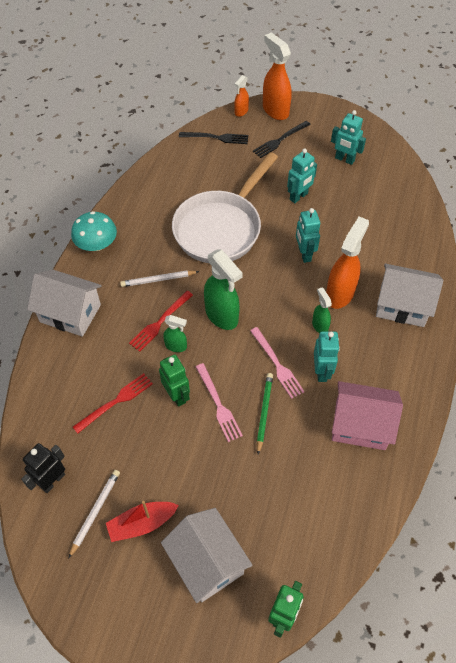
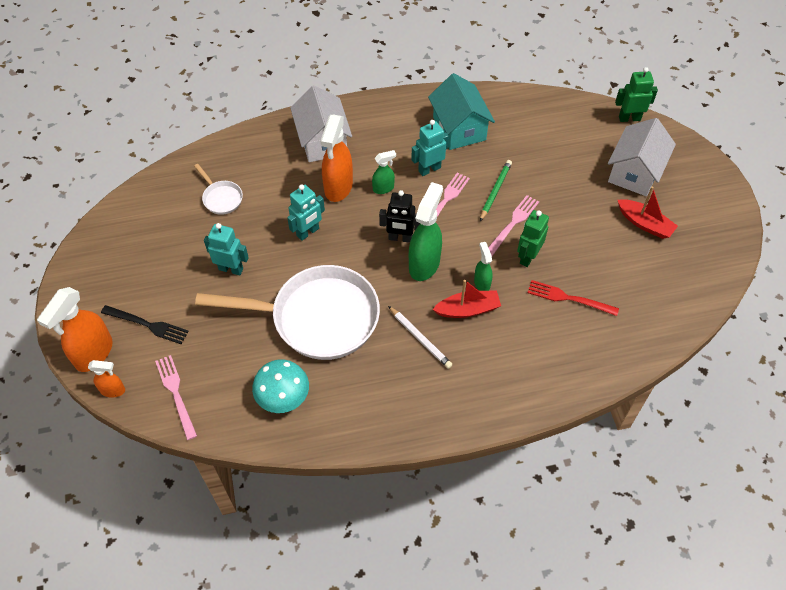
camera: 120 degrees left, 0 degrees up
black robot [21,443,65,493] -> black robot moved to [379,190,420,243]
white house [27,270,102,337] -> none
white pencil [68,470,120,559] -> none
turquoise mushroom [71,211,117,251] -> turquoise mushroom moved to [252,359,309,413]
red fork [129,291,193,352] -> red boat [432,280,501,318]
black fork [179,132,248,144] -> pink fork [155,355,197,440]
green pencil [257,373,273,455] -> green pencil turned 135 degrees clockwise [480,160,512,221]
green spray bottle [312,287,332,333] -> green spray bottle turned 150 degrees counterclockwise [372,150,396,194]
orange spray bottle [326,217,369,309] -> orange spray bottle turned 75 degrees counterclockwise [321,115,353,202]
turquoise robot [331,110,366,165] -> none
pink house [332,381,403,450] -> turquoise house [428,73,495,150]
none -> white pan [194,164,243,215]

